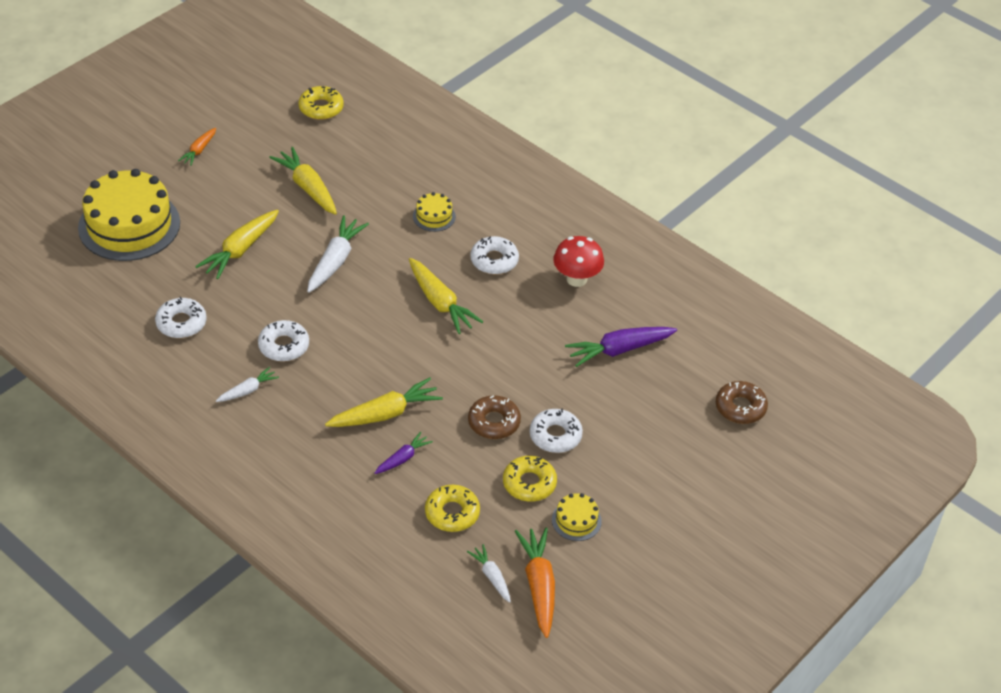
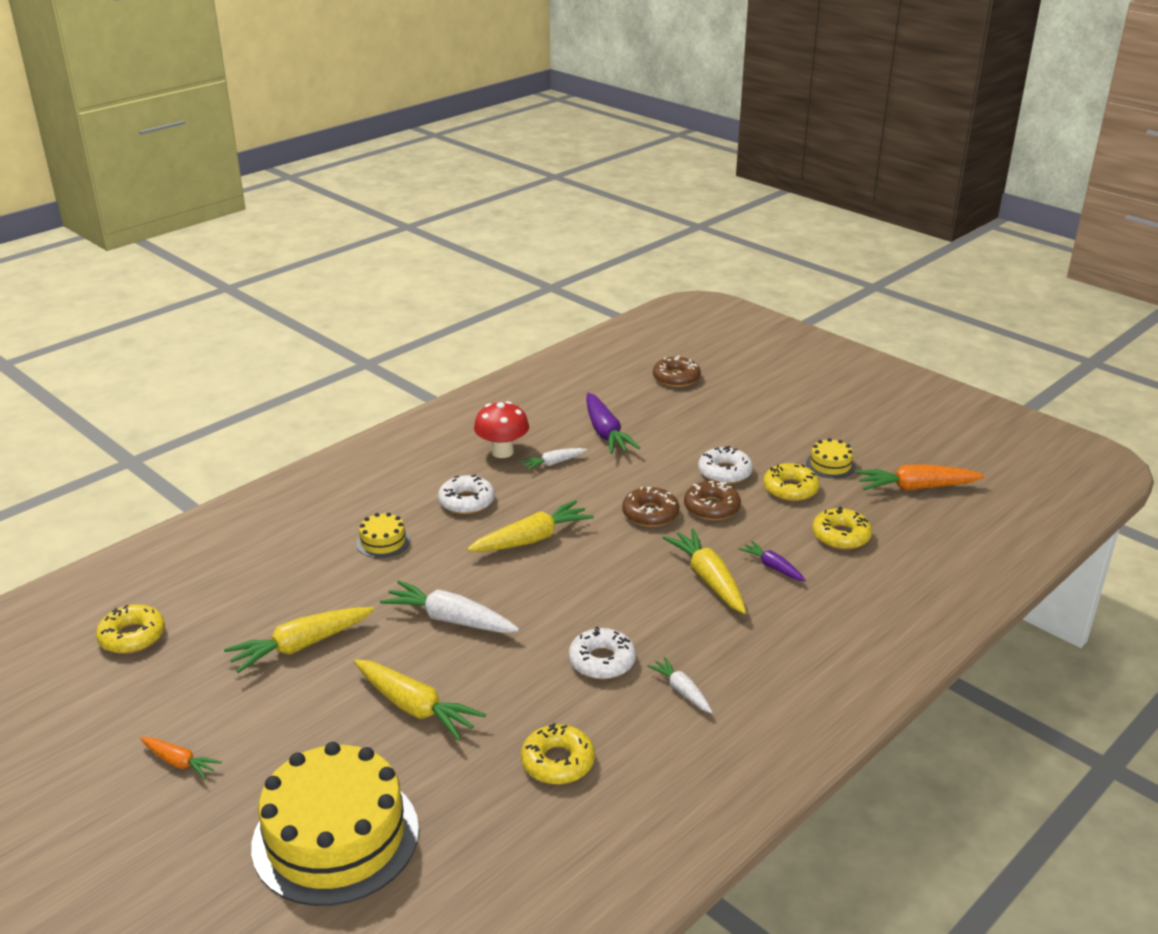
camera: 85 degrees left, 15 degrees down
white donut [155,297,207,338] -> yellow donut [521,723,595,784]
white carrot [467,544,511,603] -> white carrot moved to [520,448,587,470]
none -> brown donut [622,487,679,527]

